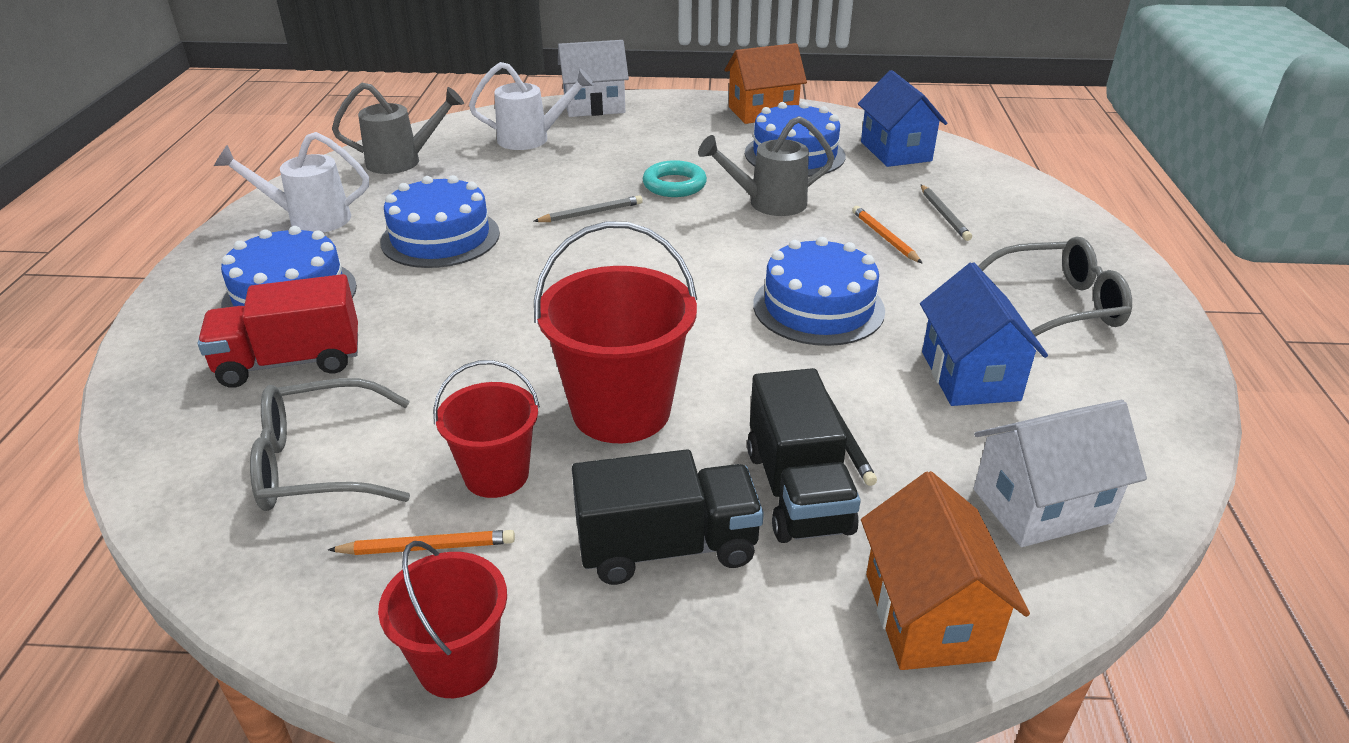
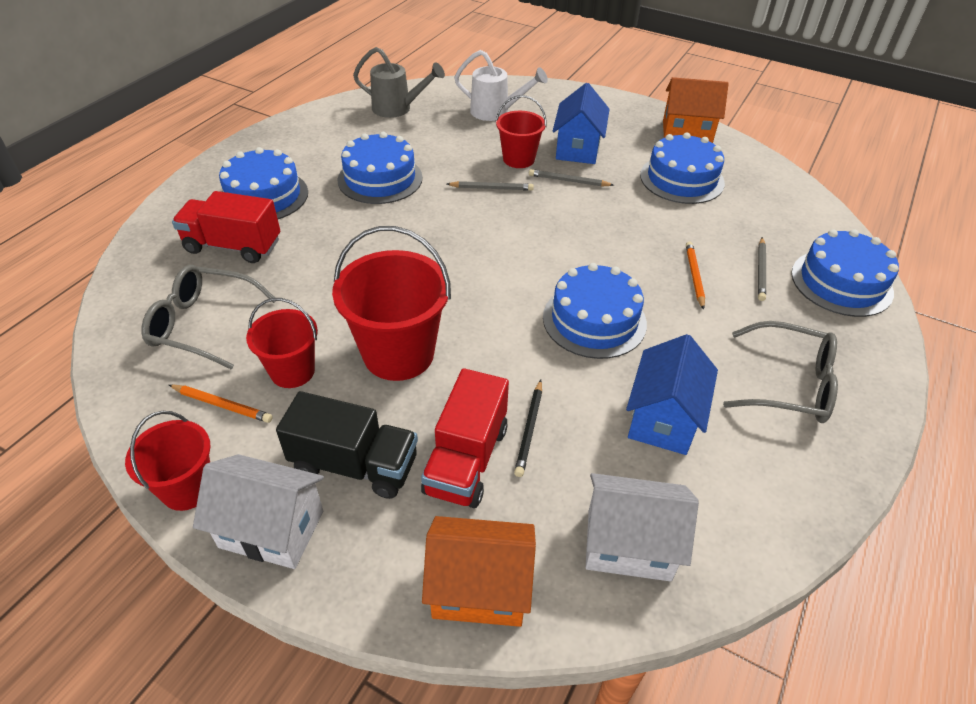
camera: 25 degrees right, 10 degrees up
white watering can [214,132,369,233] -> none
white house [558,40,629,117] -> white house moved to [193,454,324,569]
turquoise ring [643,160,707,197] -> grey pencil [529,169,614,187]
grey watering can [698,116,834,216] -> none
black truck [747,368,861,543] -> red truck [421,368,509,508]
blue house [858,70,947,167] -> blue house moved to [553,83,610,164]
orange house [861,471,1030,670] -> orange house turned 75 degrees clockwise [422,516,536,627]
none -> red bucket [496,95,546,168]
none -> blue cake [791,229,899,317]

